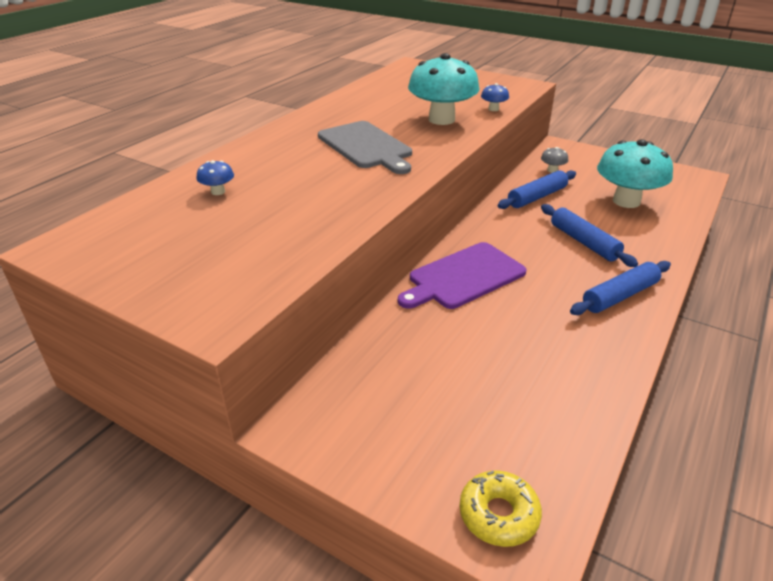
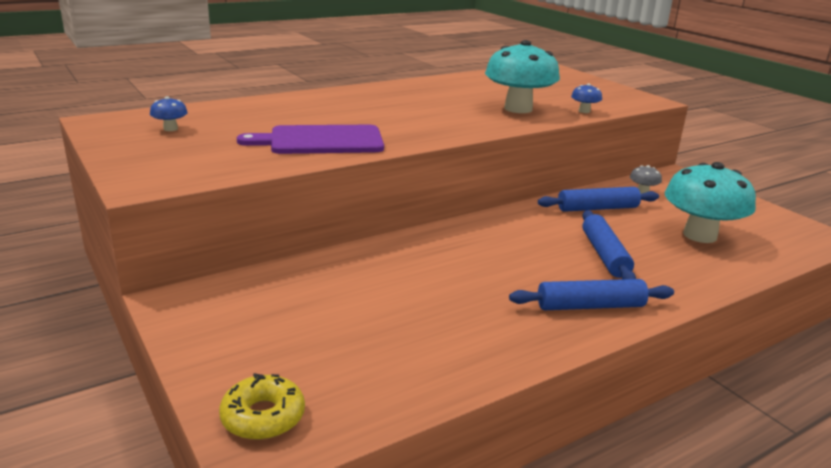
camera: 25 degrees right, 10 degrees down
blue mushroom [196,160,234,195] -> blue mushroom moved to [150,96,188,131]
grey cutting board [318,121,412,174] -> none
purple cutting board [398,242,527,309] -> purple cutting board moved to [237,125,384,154]

